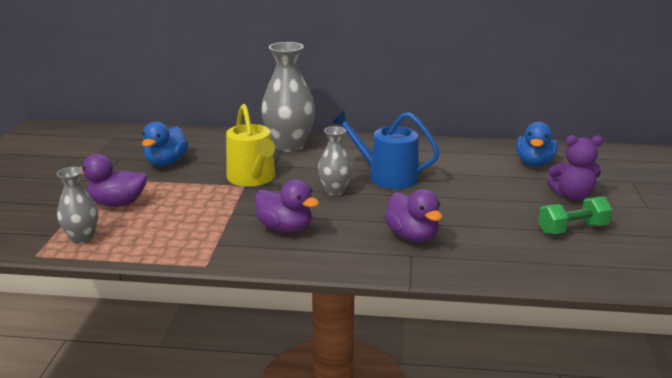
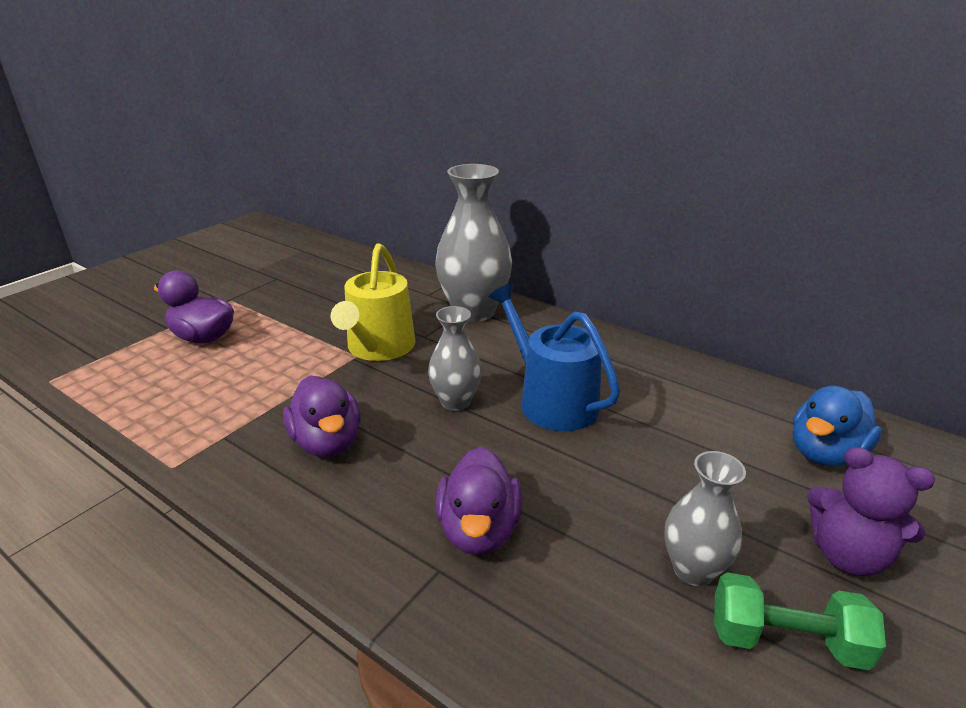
camera: 30 degrees right, 5 degrees up
grey vase [57,167,98,244] -> grey vase moved to [664,451,746,586]
blue duck [142,122,189,166] -> none

